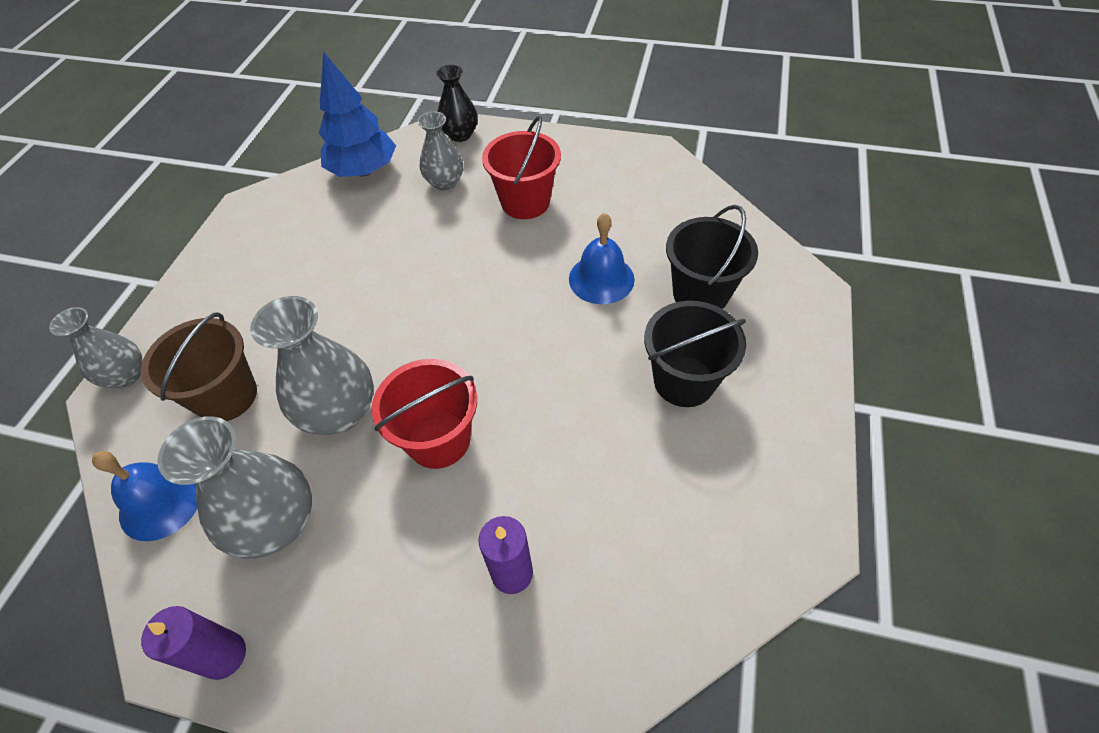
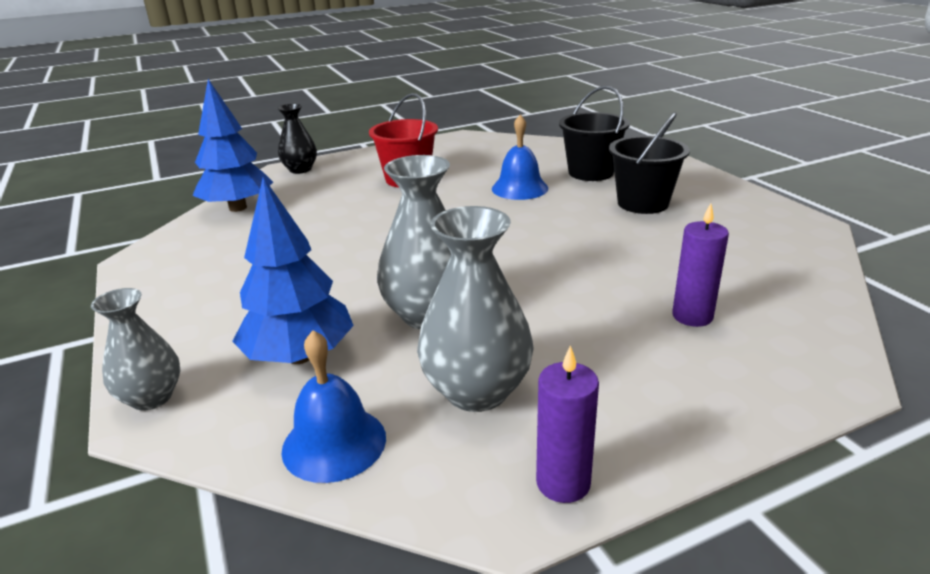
camera: 40 degrees left, 25 degrees down
brown bucket [141,312,257,421] -> blue tree [232,177,354,364]
red bucket [372,359,477,469] -> none
grey vase [417,111,463,190] -> none

